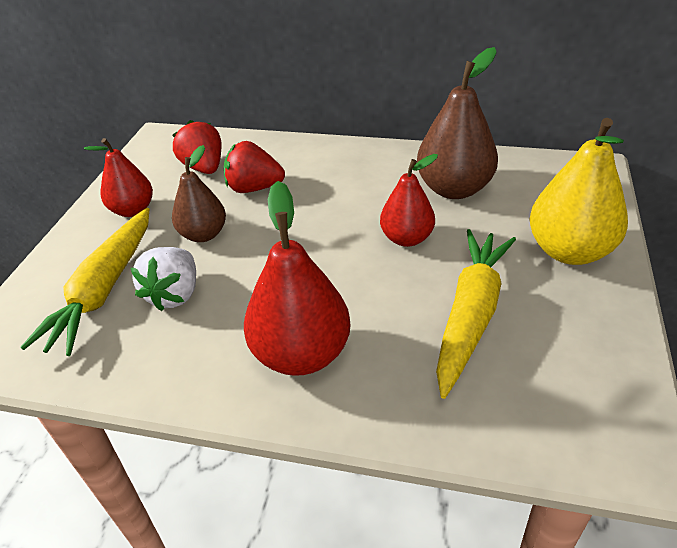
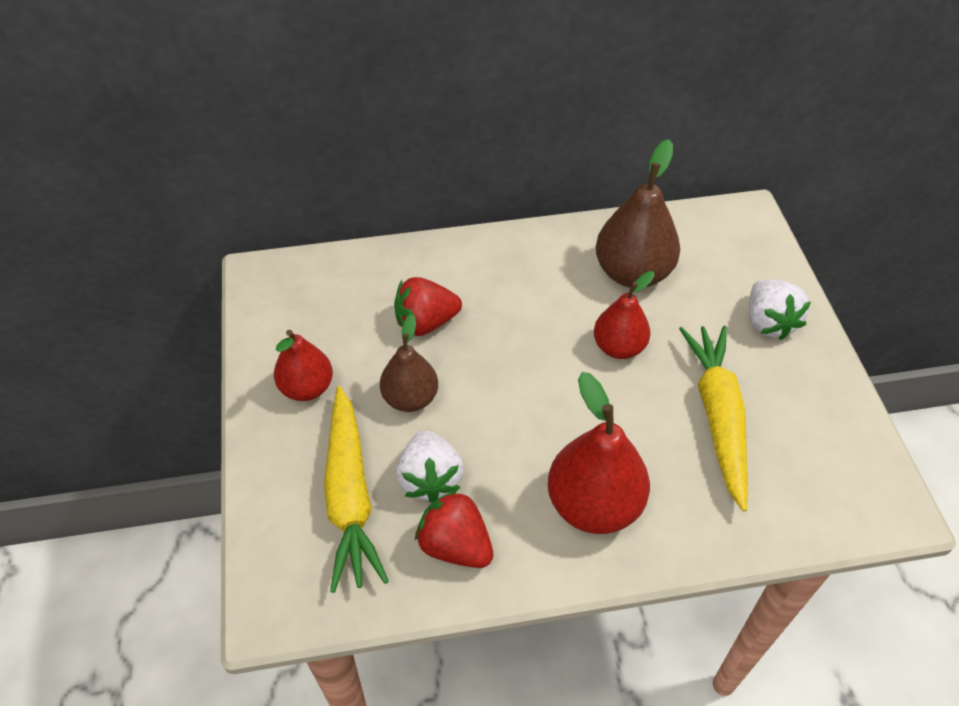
camera: 25 degrees left, 10 degrees up
red strawberry [172,120,222,174] -> red strawberry moved to [415,490,493,568]
yellow pear [530,118,628,265] -> white strawberry [749,280,811,340]

